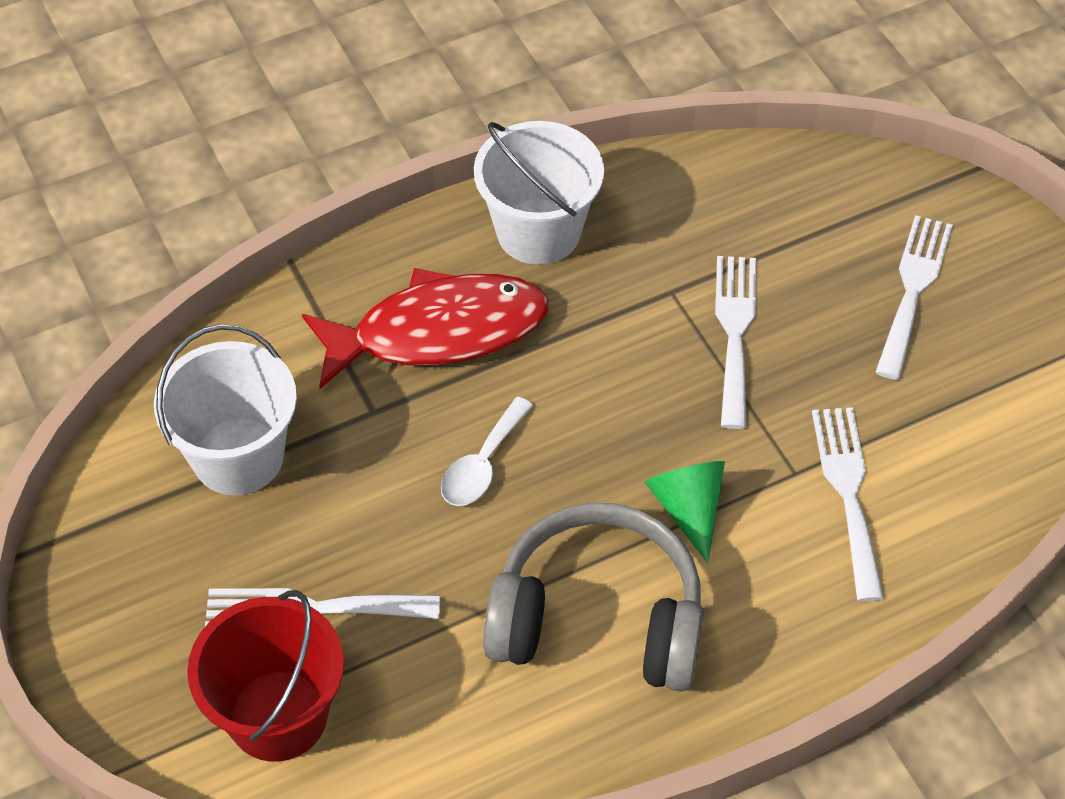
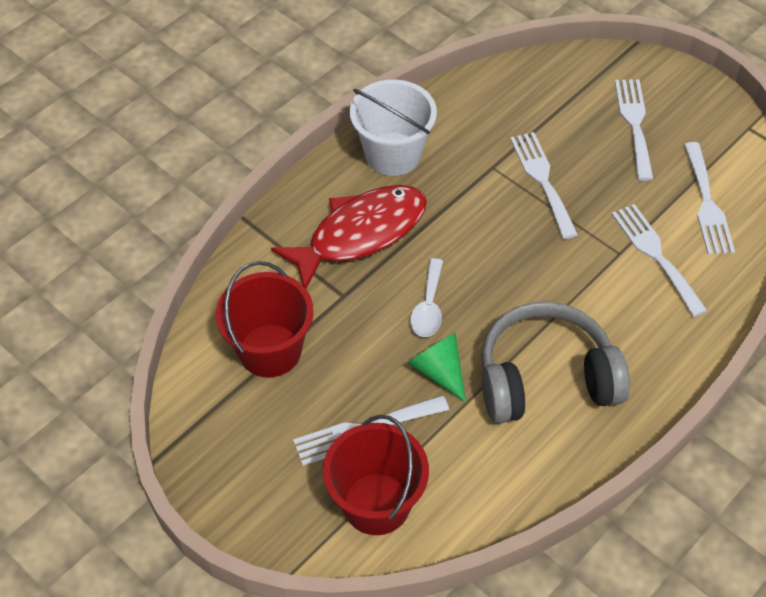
camera: 20 degrees left, 0 degrees up
white bucket [154,324,297,495] -> red bucket [216,261,314,378]
green cone [644,461,725,563] -> green cone moved to [408,333,466,402]
none -> white fork [684,142,735,255]

